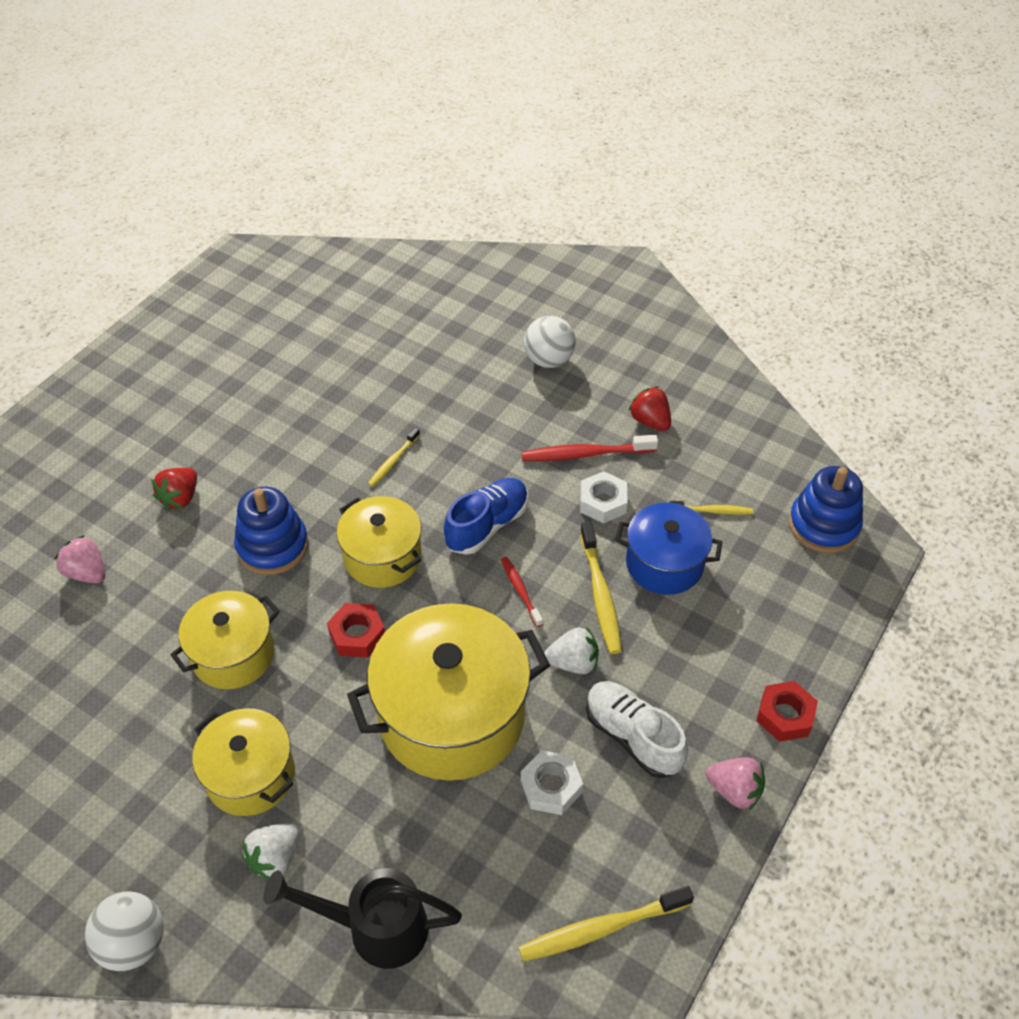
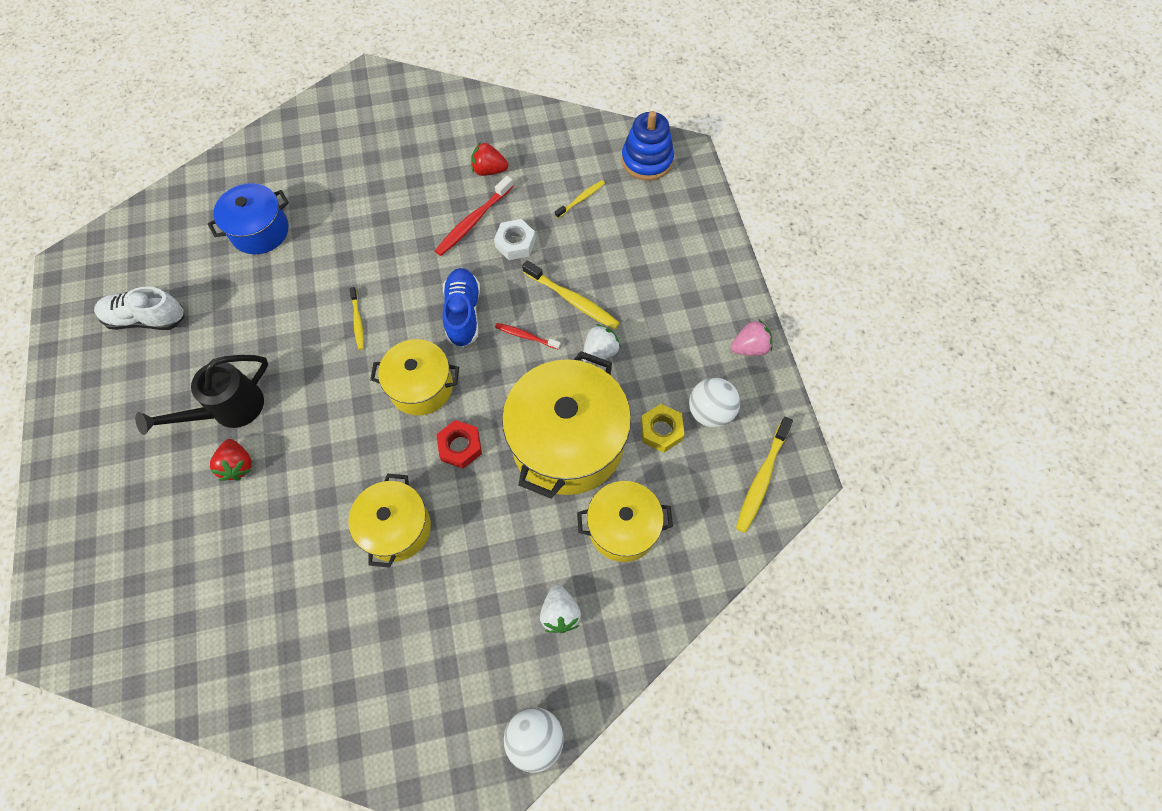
camera: 45 degrees left, 15 degrees up
pink strawberry [54,535,105,583] -> none
yellow pot [192,708,295,816] -> yellow pot moved to [577,481,673,562]
blue stacking toy [234,487,309,575] -> none
black watering can [263,868,462,969] -> black watering can moved to [135,355,268,435]
white nut [521,750,583,815] -> yellow nut [641,404,685,453]
white ball [524,316,576,368] -> white ball moved to [689,377,740,428]
white shoe [586,681,688,778] -> white shoe moved to [94,286,185,330]
blue pot [615,503,722,595] -> blue pot moved to [208,183,289,254]
red nut [756,681,818,742] -> none

